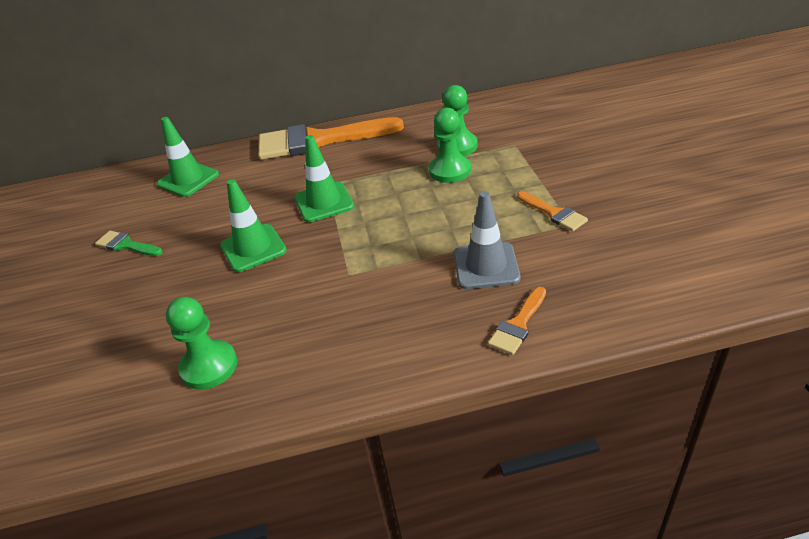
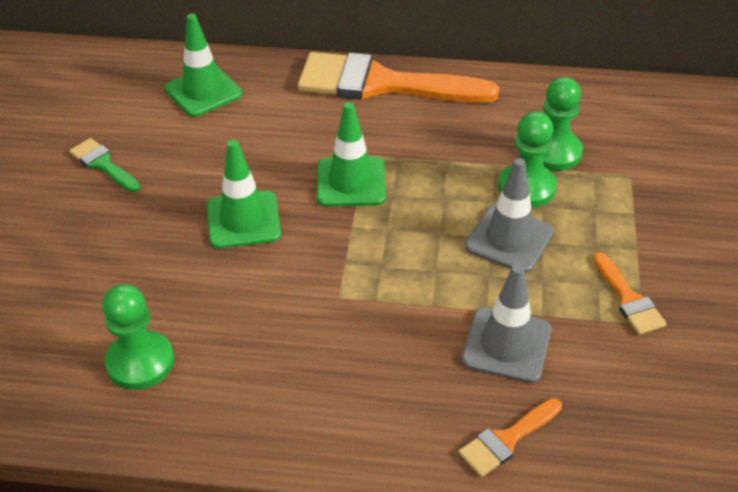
camera: 15 degrees right, 5 degrees up
none -> grey traffic cone [465,158,554,273]

